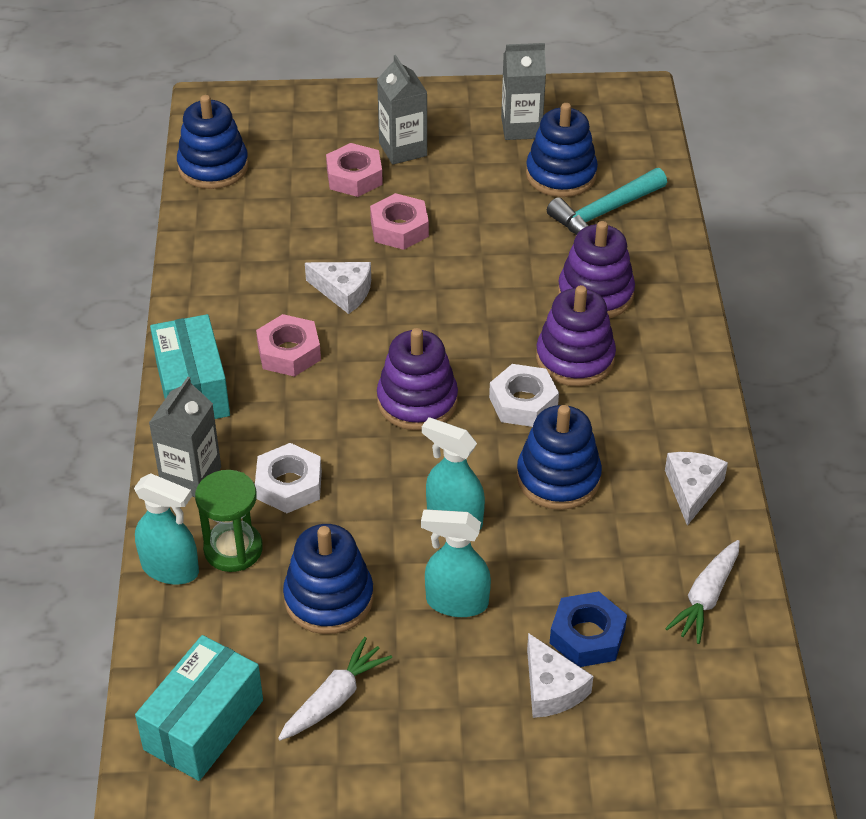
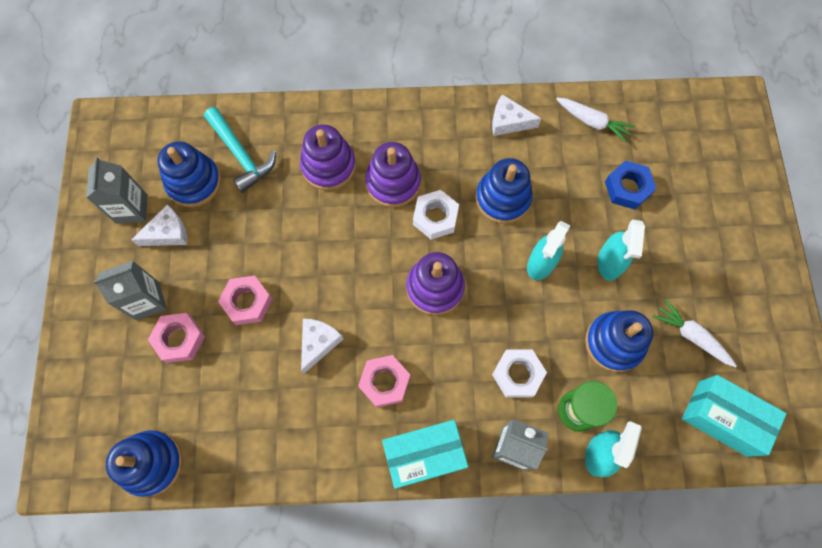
camera: 90 degrees left, 25 degrees up
white cheese [527,633,593,718] -> white cheese moved to [131,204,187,246]

